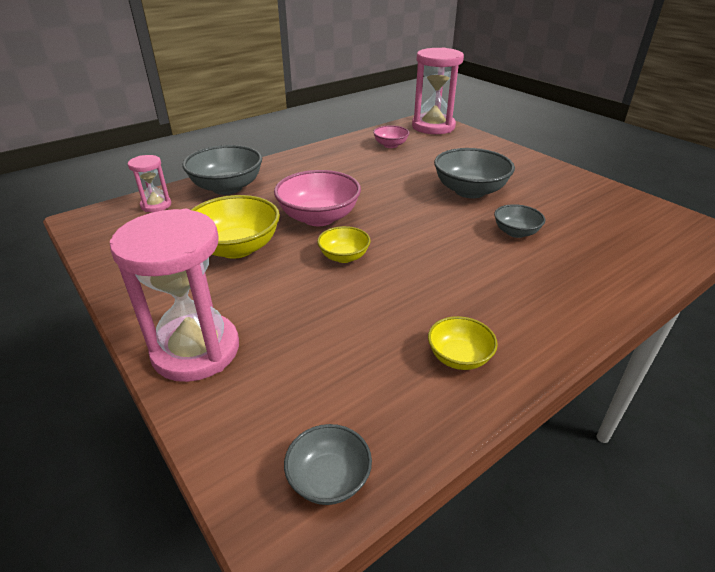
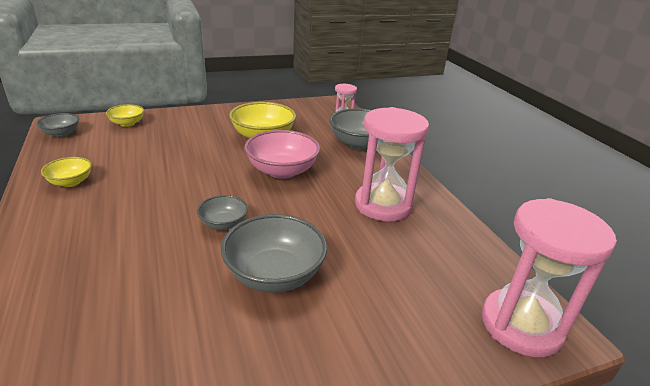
camera: 105 degrees right, 5 degrees down
pink hourglass [110,209,239,382] -> pink hourglass moved to [355,107,429,221]
yellow bowl [317,226,371,263] -> yellow bowl moved to [106,104,144,127]
pink bowl [373,125,409,148] -> none
grey bowl [494,204,545,238] -> grey bowl moved to [197,195,248,230]

